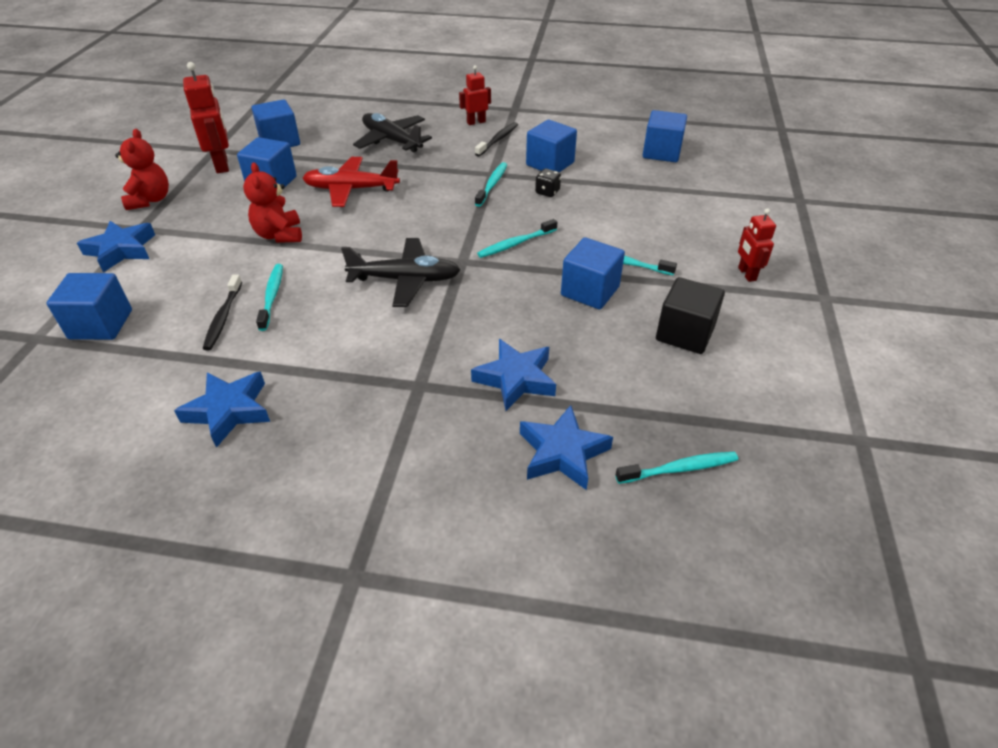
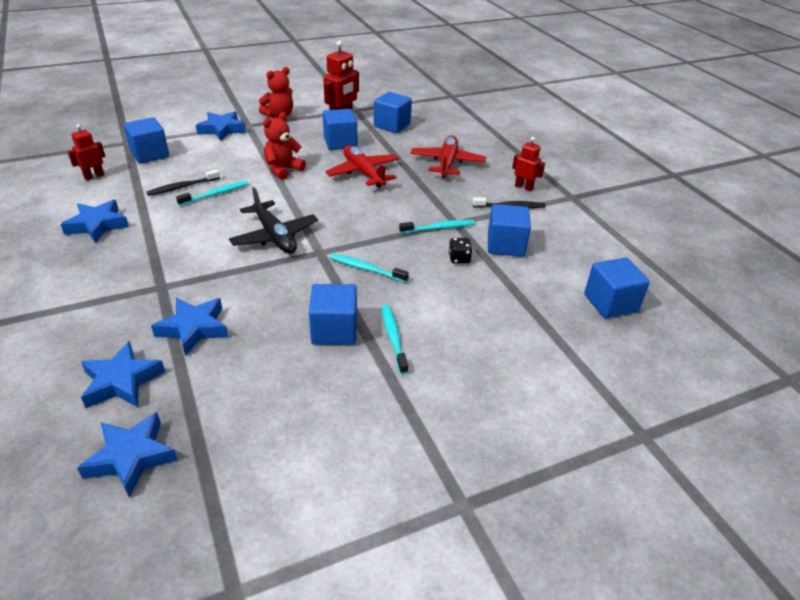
camera: 55 degrees right, 5 degrees down
black plane [353,113,432,153] -> red plane [410,135,486,178]
turquoise toothbrush [615,452,738,484] -> blue star [77,412,178,498]
black cube [656,277,725,354] -> none
red robot [738,208,776,282] -> red robot moved to [68,124,105,181]

